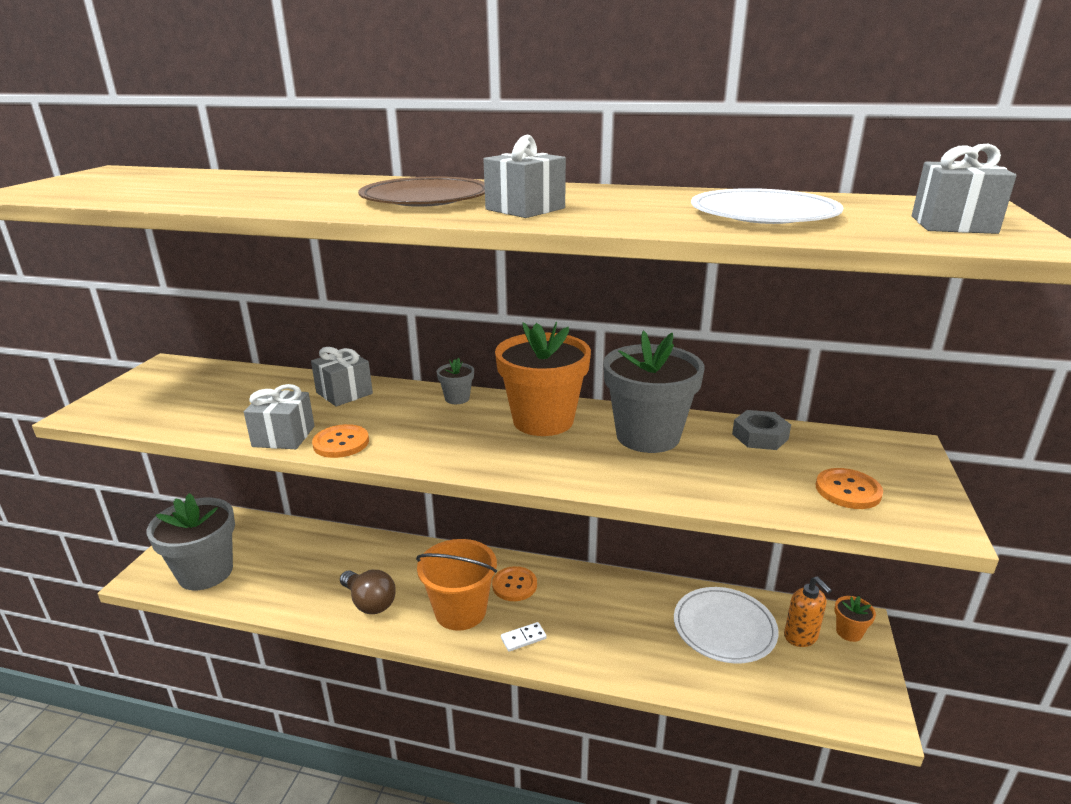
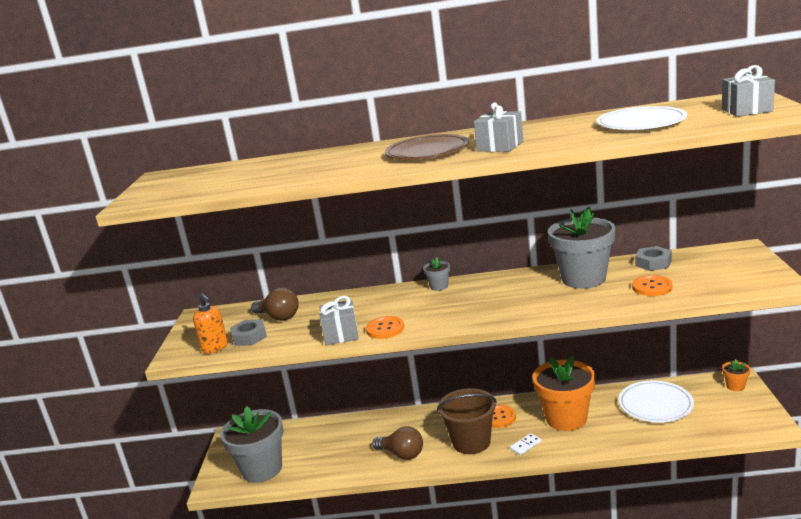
camera: 10 degrees left, 5 degrees down
grey gift [311,347,373,407] -> none
orange bucket [416,539,497,631] -> brown bucket [437,388,497,454]
orange flower pot [495,322,591,436] -> orange flower pot moved to [532,356,595,431]
orange soap dispenser [784,576,832,647] -> orange soap dispenser moved to [193,293,228,354]
orange button [816,468,883,509] -> orange button moved to [632,275,673,296]
none -> grey nut [230,319,267,346]
none -> brown light bulb [251,287,299,321]

